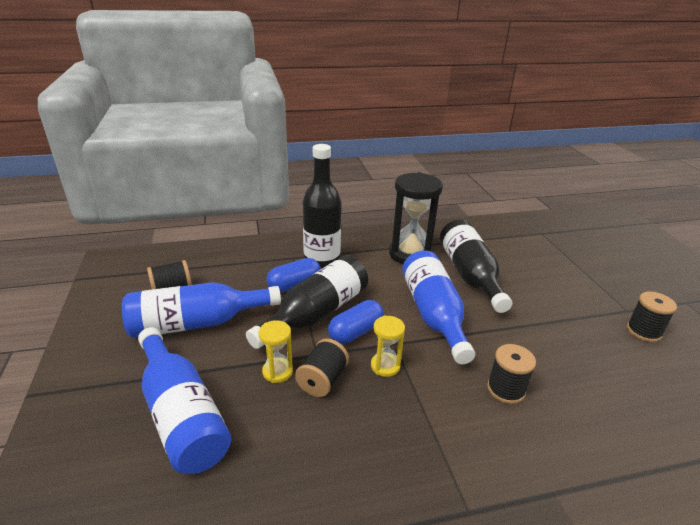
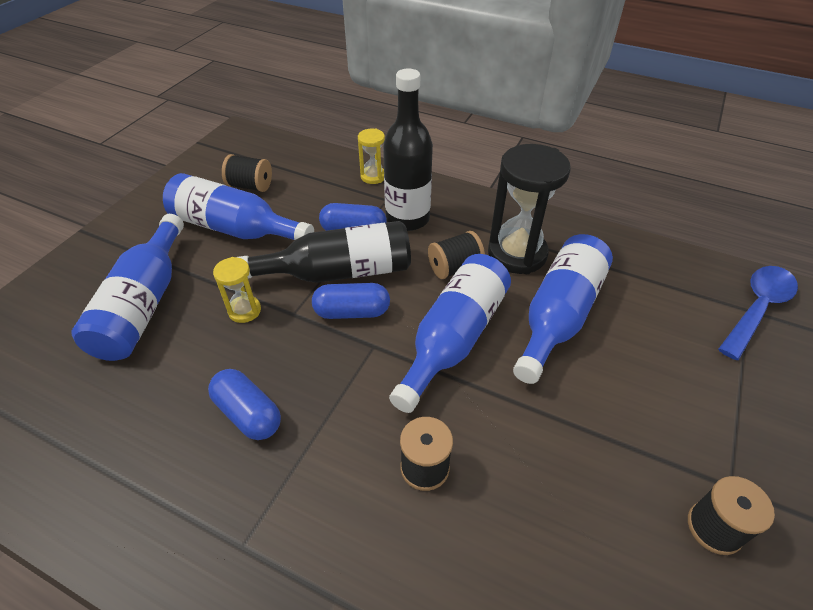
camera: 40 degrees right, 15 degrees up
black spool [295,338,349,397] -> black spool moved to [428,231,485,279]
yellow hourglass [371,316,405,377] -> yellow hourglass moved to [358,129,385,184]
black bottle [440,220,512,313] -> blue bottle [513,234,613,384]
none -> blue capsule [208,369,281,440]
none -> blue spoon [718,266,798,360]

